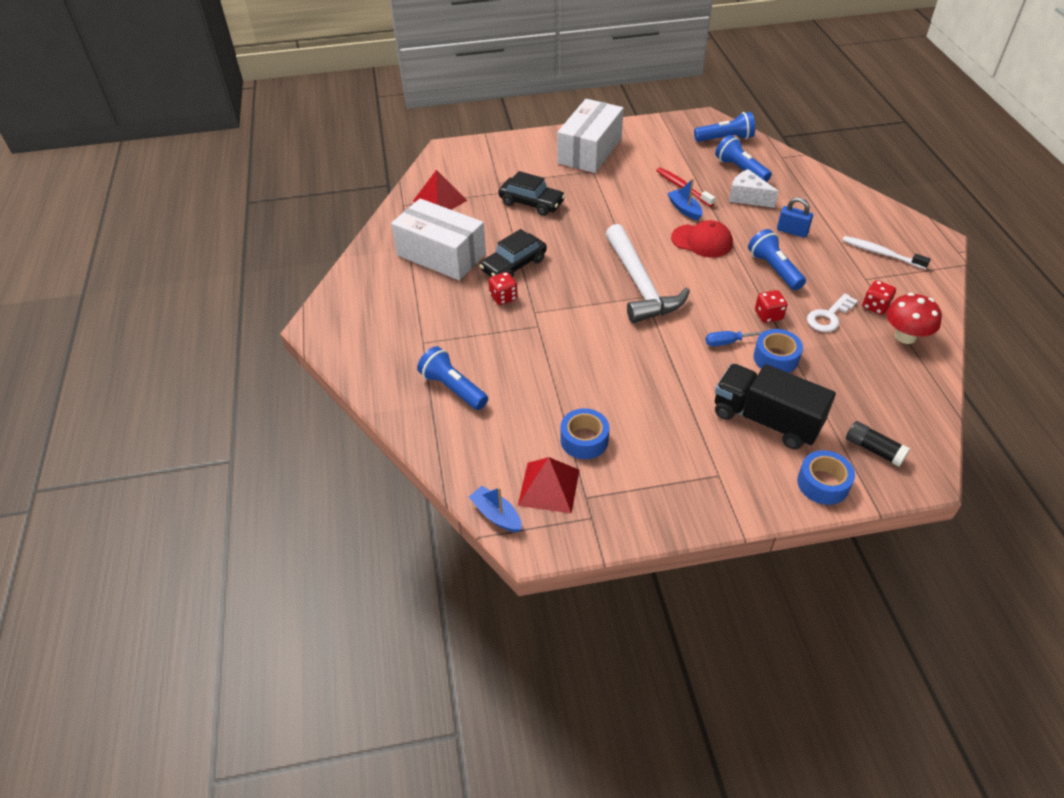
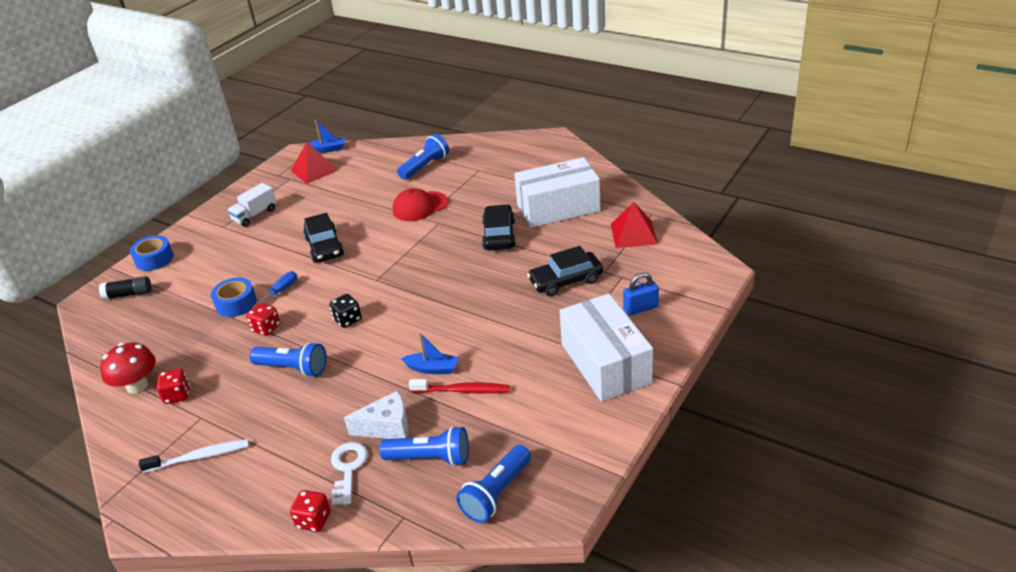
camera: 135 degrees right, 10 degrees down
blue flashlight [417,346,488,410] -> blue flashlight turned 45 degrees counterclockwise [397,134,449,180]
red dice [489,272,518,305] -> red dice moved to [290,490,331,532]
blue tape [560,408,609,459] -> none
white hammer [606,224,690,323] -> none
red cap [671,220,733,258] -> red cap moved to [393,188,448,221]
black truck [715,364,836,449] -> none
blue padlock [777,197,813,238] -> blue padlock moved to [623,273,659,316]
white key [807,293,858,332] -> white key moved to [331,442,368,505]
none -> white truck [227,183,277,227]
none -> black car [303,213,344,262]
none -> black dice [329,294,362,328]

